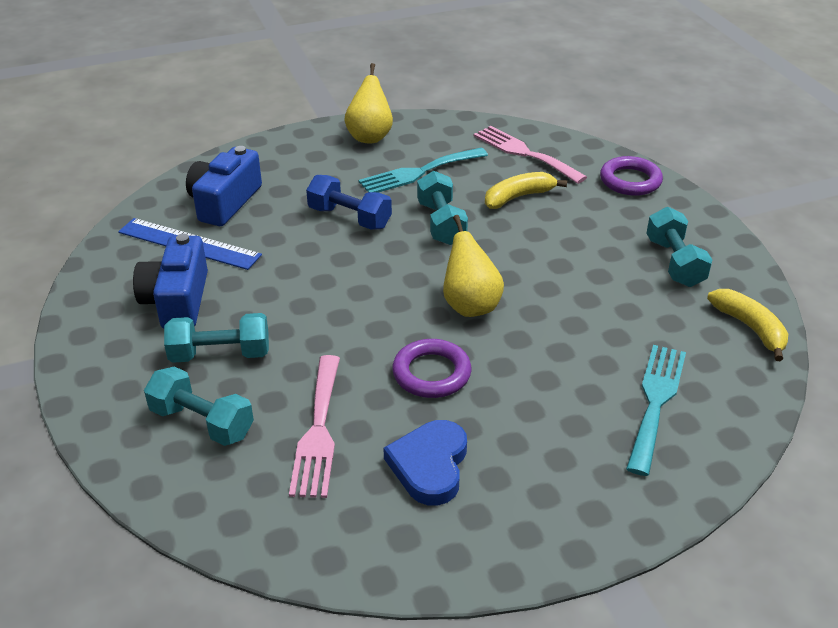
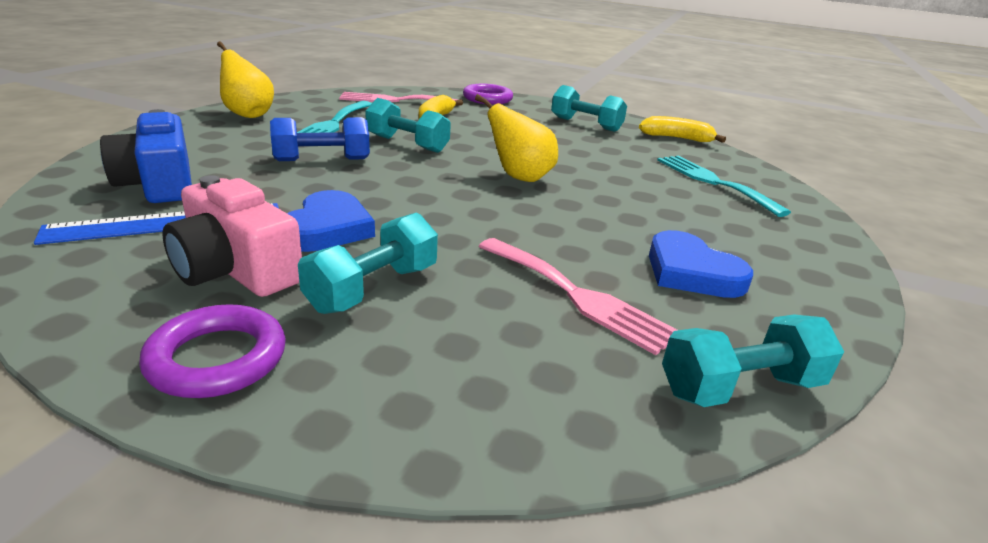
camera: 50 degrees left, 10 degrees down
blue camera [133,234,208,329] -> pink camera [163,175,302,297]
turquoise dumbbell [144,367,254,446] -> turquoise dumbbell moved to [662,315,844,407]
purple ring [392,339,472,398] -> purple ring moved to [139,304,286,398]
none -> blue heart [287,190,375,252]

